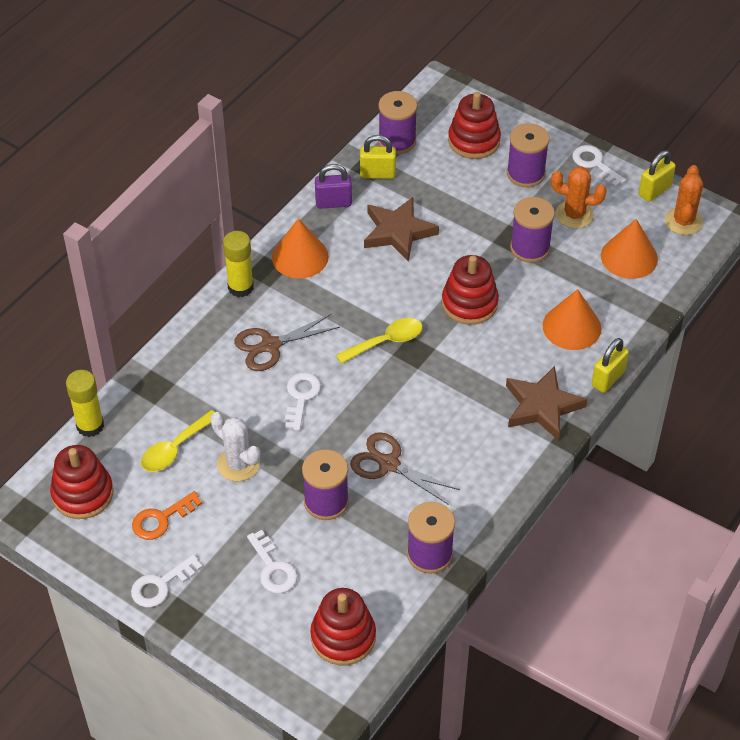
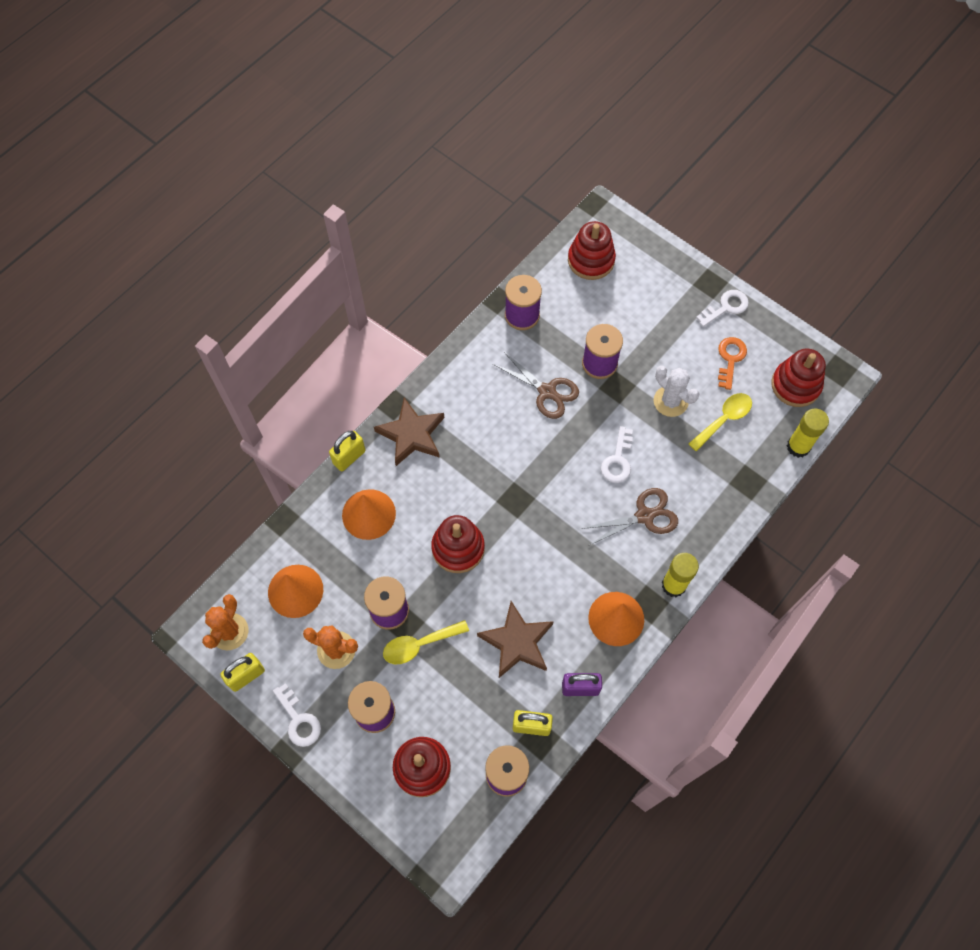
camera: 175 degrees left, 15 degrees up
orange key [132,491,202,540] -> orange key turned 45 degrees counterclockwise [718,337,747,390]
white key [247,530,298,593] -> none
yellow spoon [336,318,423,364] -> yellow spoon moved to [383,620,469,664]

